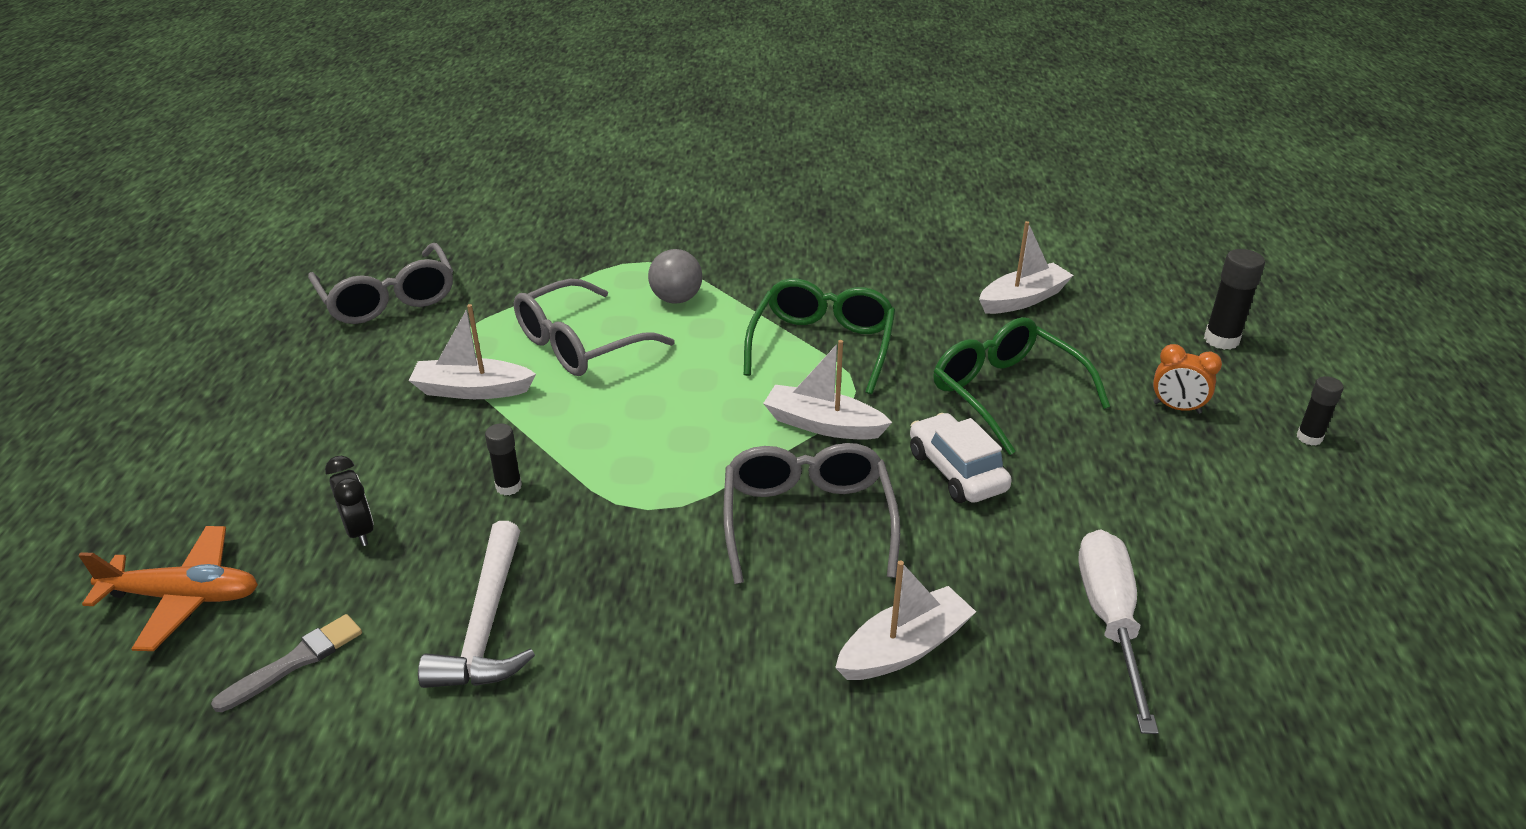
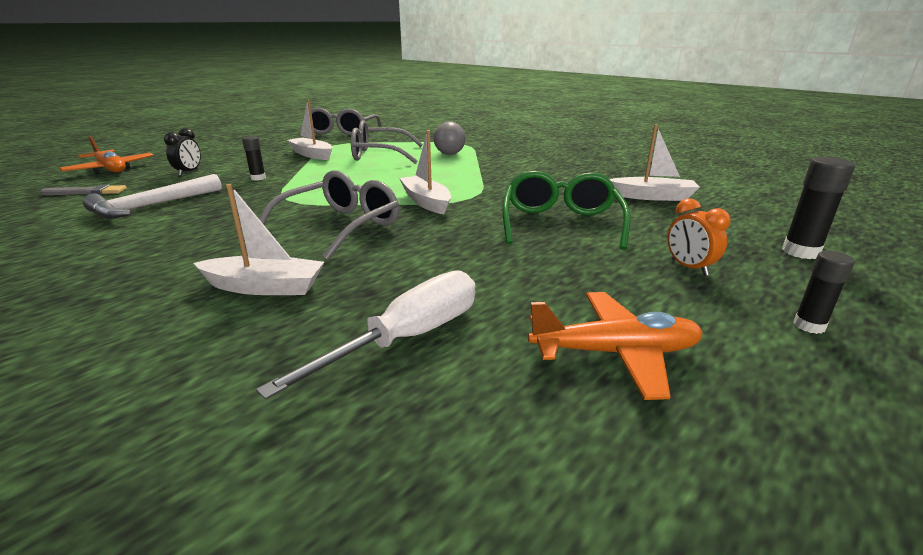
camera: 40 degrees right, 10 degrees down
green glasses [744,278,895,394] -> none
white car [910,413,1012,503] -> none
none -> orange plane [528,292,703,400]

